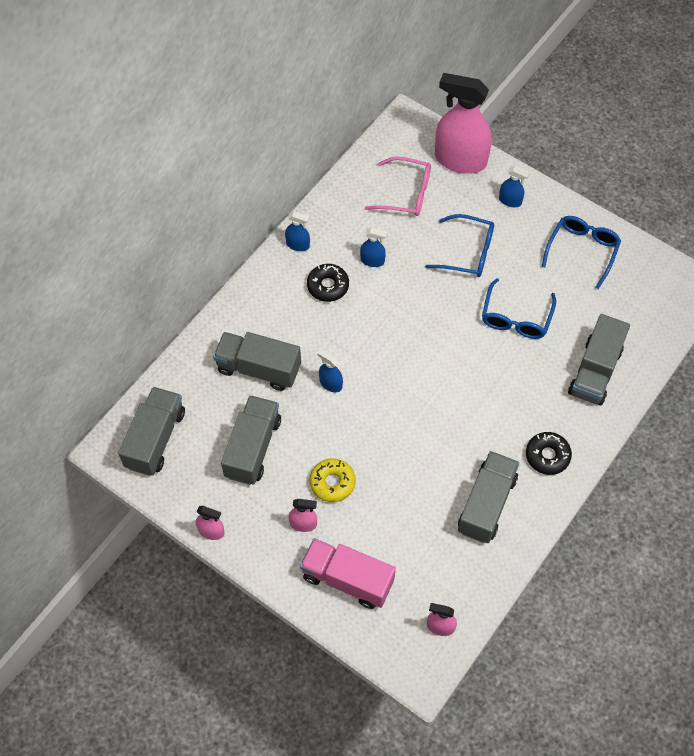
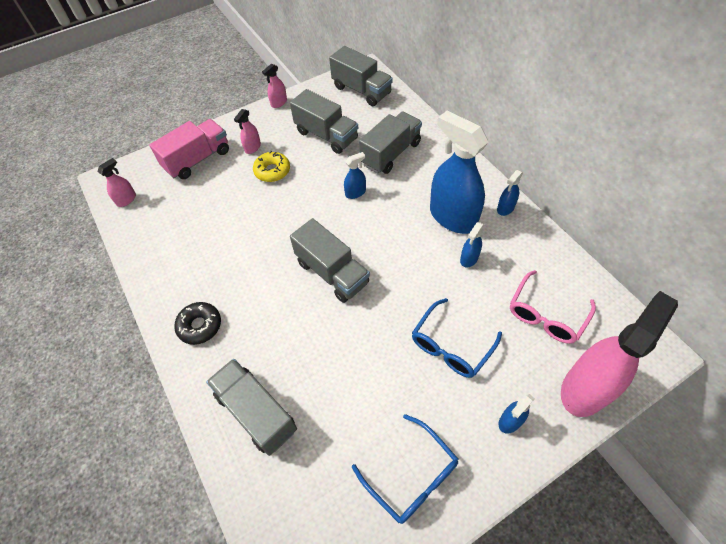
camera: 115 degrees right, 5 degrees down
black donut [307,264,349,302] -> blue spray bottle [430,111,488,234]
grey truck [458,451,519,543] -> grey truck moved to [290,218,370,303]
blue glasses [482,278,556,339] -> none

